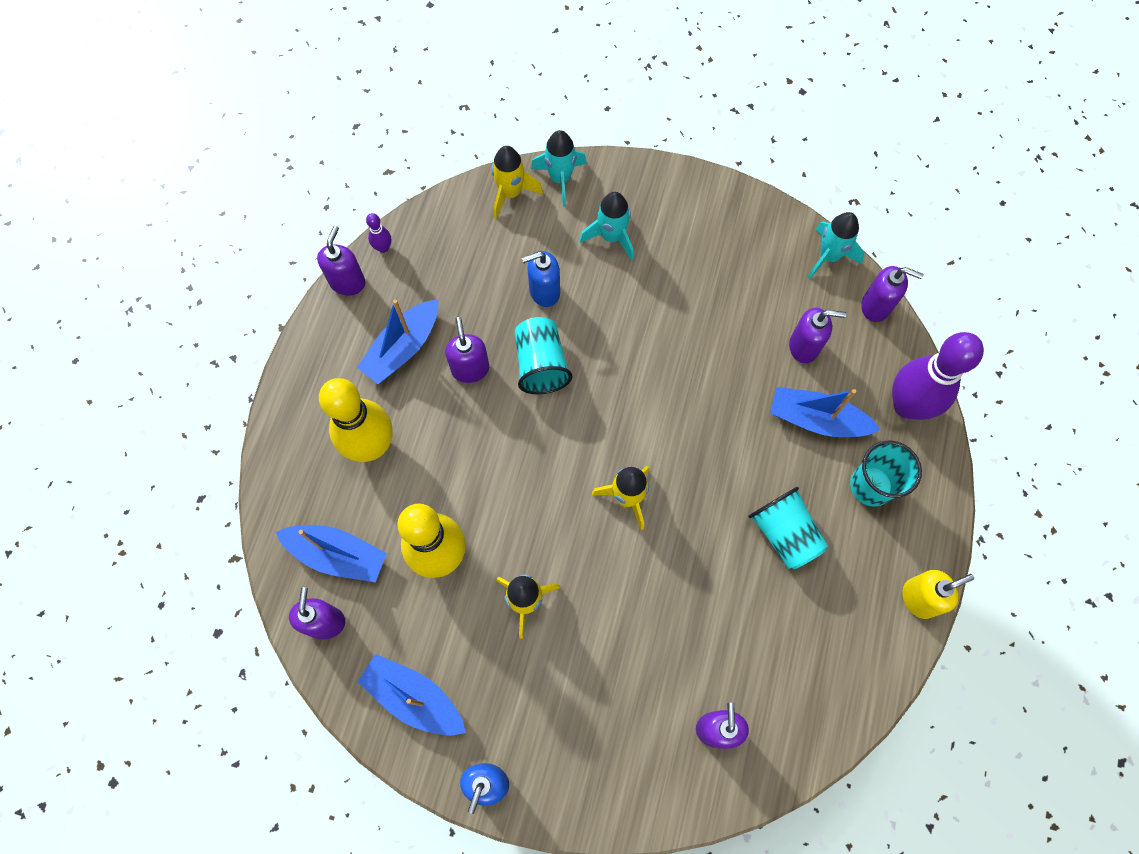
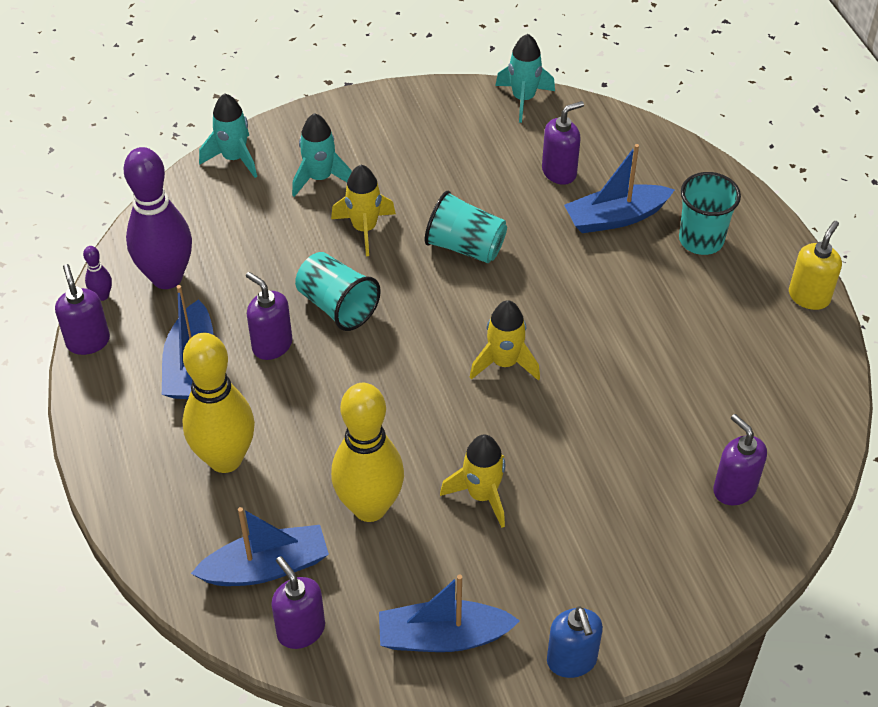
camera: 35 degrees left, 20 degrees down
yellow rocket [491,146,543,218] -> yellow rocket moved to [331,165,396,256]
blue soap dispenser [522,251,560,307] -> none
turquoise cup [748,487,828,570] -> turquoise cup moved to [424,191,507,263]
purple soap dispenser [861,266,924,322] -> none
purple bowling pin [892,332,984,420] -> purple bowling pin moved to [124,147,192,289]

